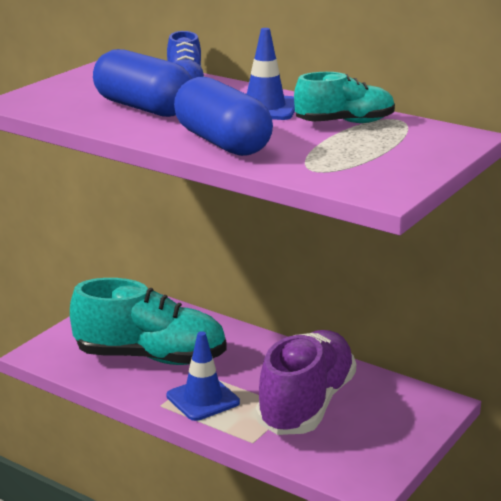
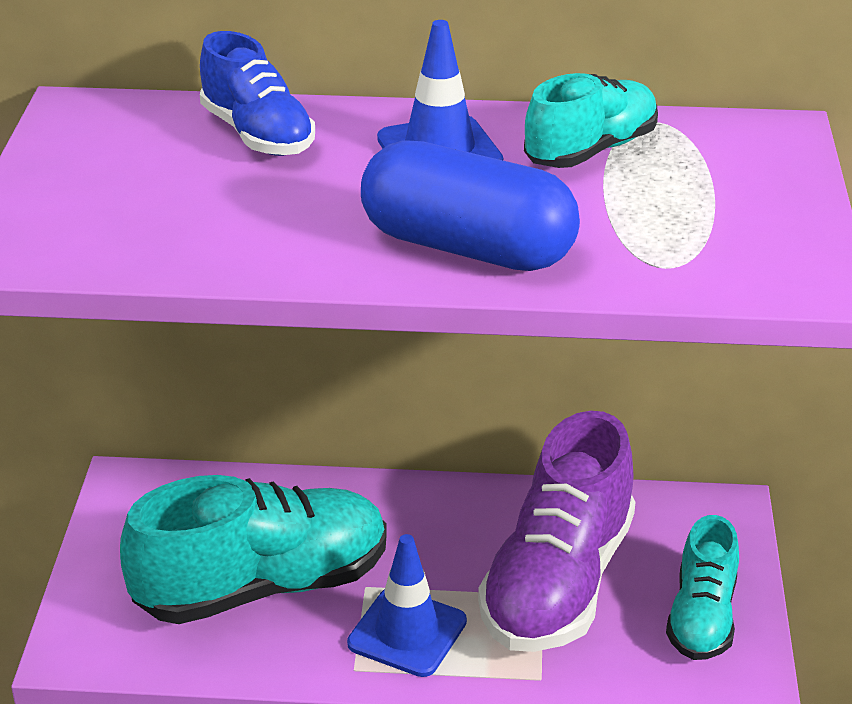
camera: 30 degrees left, 10 degrees up
blue capsule [93,49,192,117] -> none
purple shoe [256,330,356,435] -> purple shoe turned 150 degrees counterclockwise [478,411,635,652]
none -> turquoise shoe [666,515,739,660]

